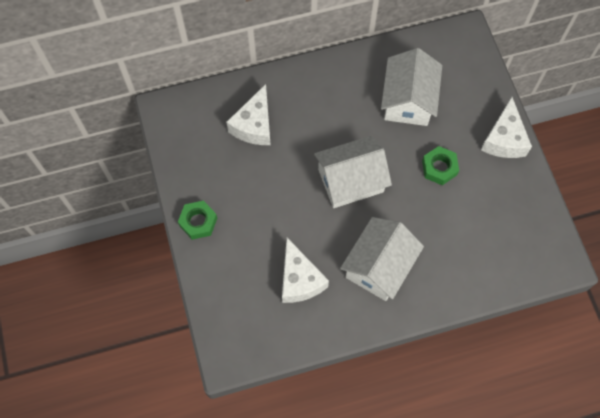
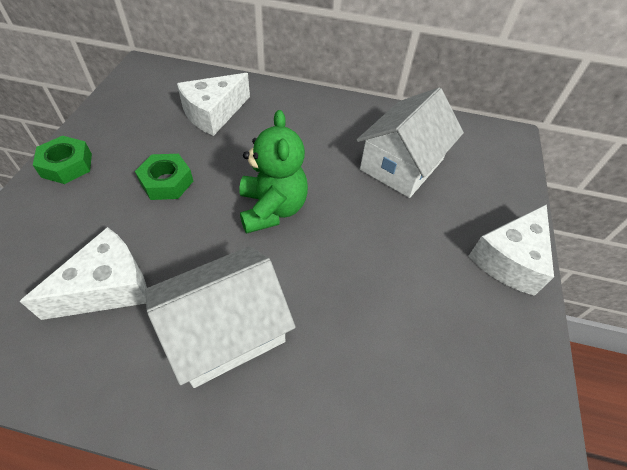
camera: 25 degrees right, 15 degrees down
white cheese [282,238,329,303] -> white cheese turned 135 degrees counterclockwise [19,227,147,320]
white house [314,136,392,208] -> green teddy bear [239,110,308,234]
green nut [422,146,459,185] -> green nut moved to [135,154,193,200]

